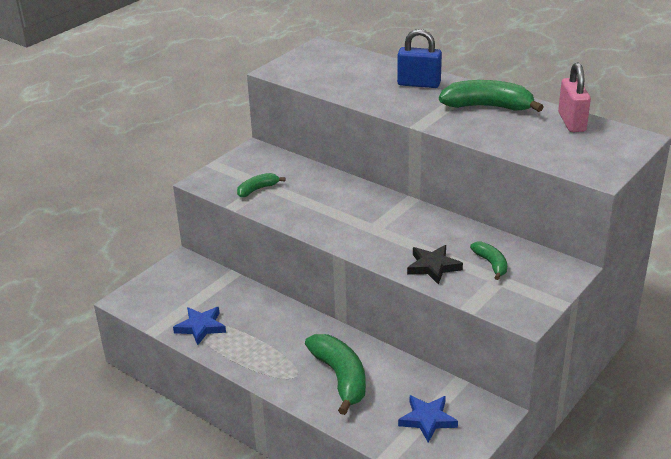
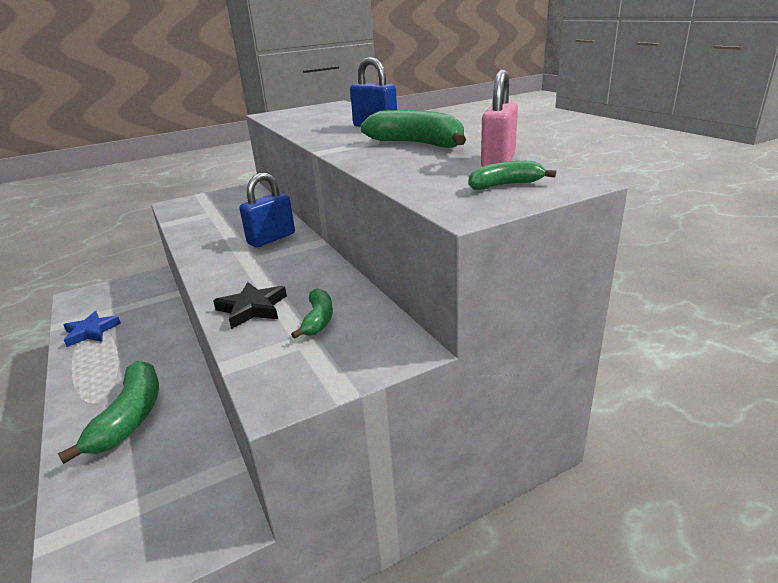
camera: 25 degrees right, 5 degrees down
green banana [237,173,286,198] -> green banana moved to [469,161,556,190]
blue star [398,395,458,443] -> none
none -> blue padlock [239,173,295,247]

